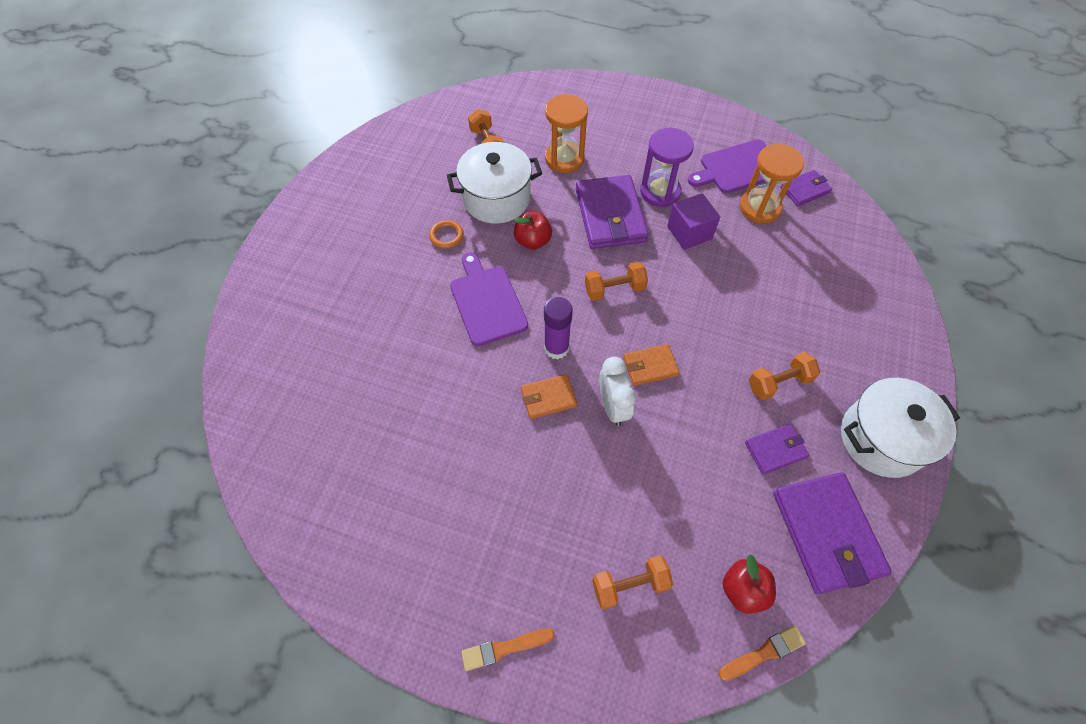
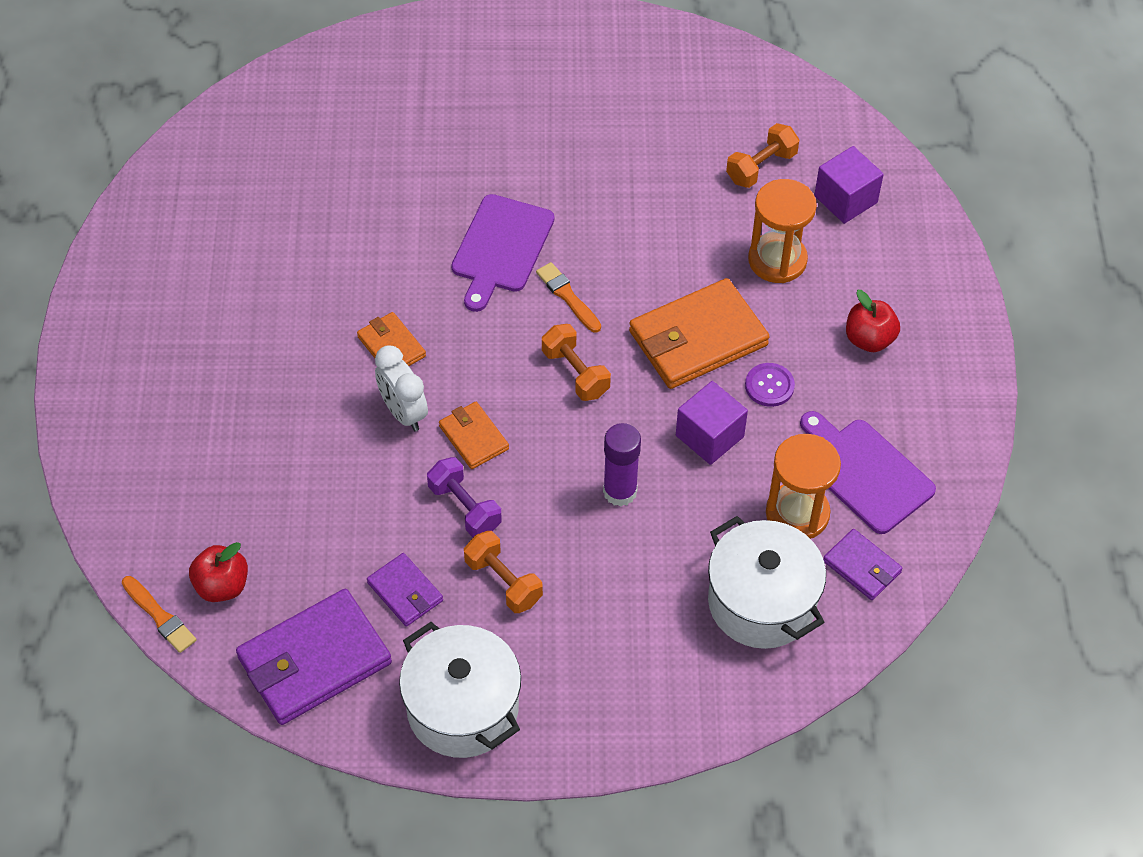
camera: 70 degrees right, 5 degrees down
orange ring [429,220,464,249] -> none
white pot [447,142,542,224] -> white pot moved to [708,516,826,649]
purple cutting board [450,252,528,346] -> purple cutting board turned 150 degrees clockwise [451,194,554,312]
orange brush [461,628,555,671] -> orange brush moved to [536,262,601,333]
red apple [514,212,552,250] -> red apple moved to [846,290,900,352]
purple glue stick [544,297,573,359] -> purple glue stick moved to [603,423,641,507]
purple wallet [576,175,649,249] -> orange wallet [629,278,770,389]
orange dumbbell [592,555,673,610] -> none
white clock [599,357,636,426] -> white clock turned 90 degrees clockwise [375,346,428,431]
purple hourglass [640,128,694,207] -> purple button [745,363,795,407]
none -> purple dumbbell [427,457,502,538]
none -> purple cube [814,146,884,224]

